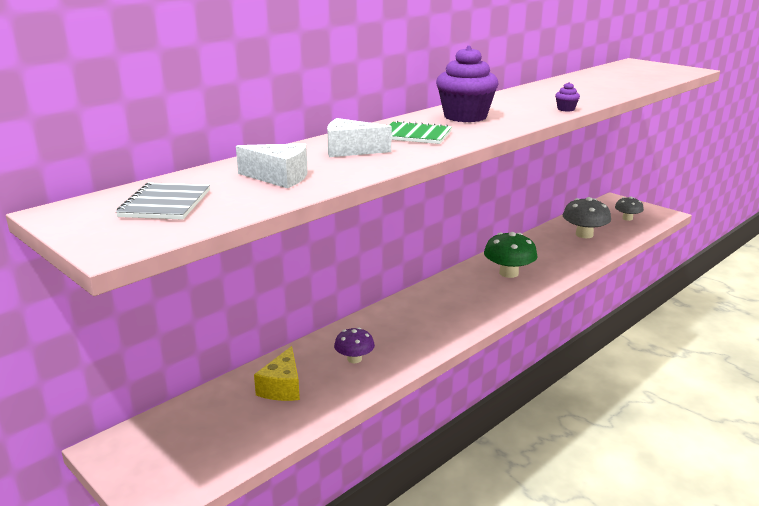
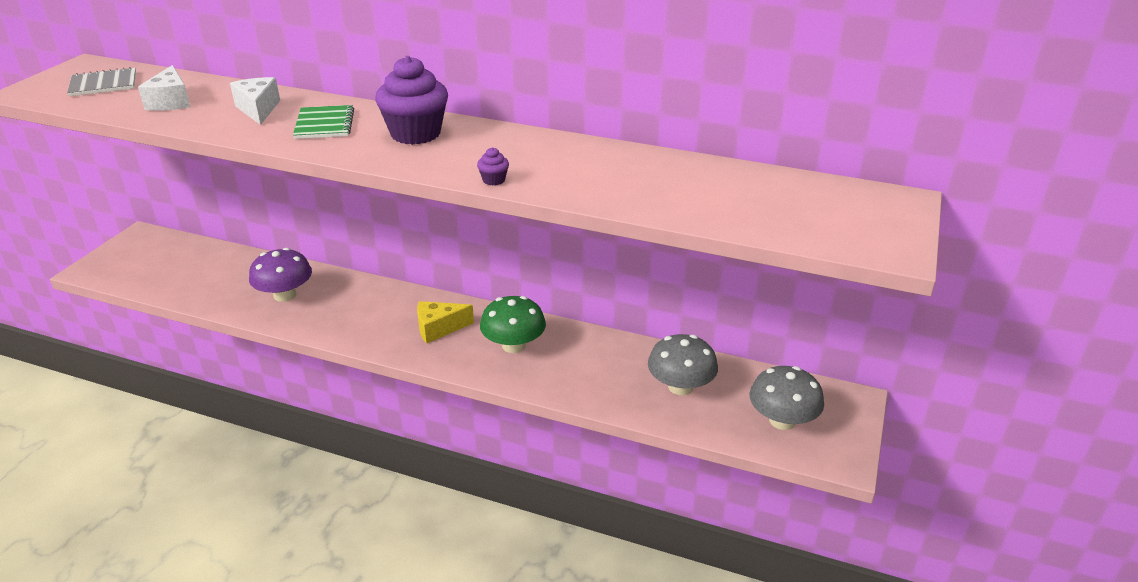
camera: 65 degrees right, 10 degrees up
yellow cheese [254,346,300,401] -> yellow cheese moved to [417,301,474,344]
purple mushroom [334,327,375,363] -> purple mushroom [249,248,312,302], size x1.62
grey mushroom [615,196,644,221] -> grey mushroom [749,366,824,430], size x1.62

